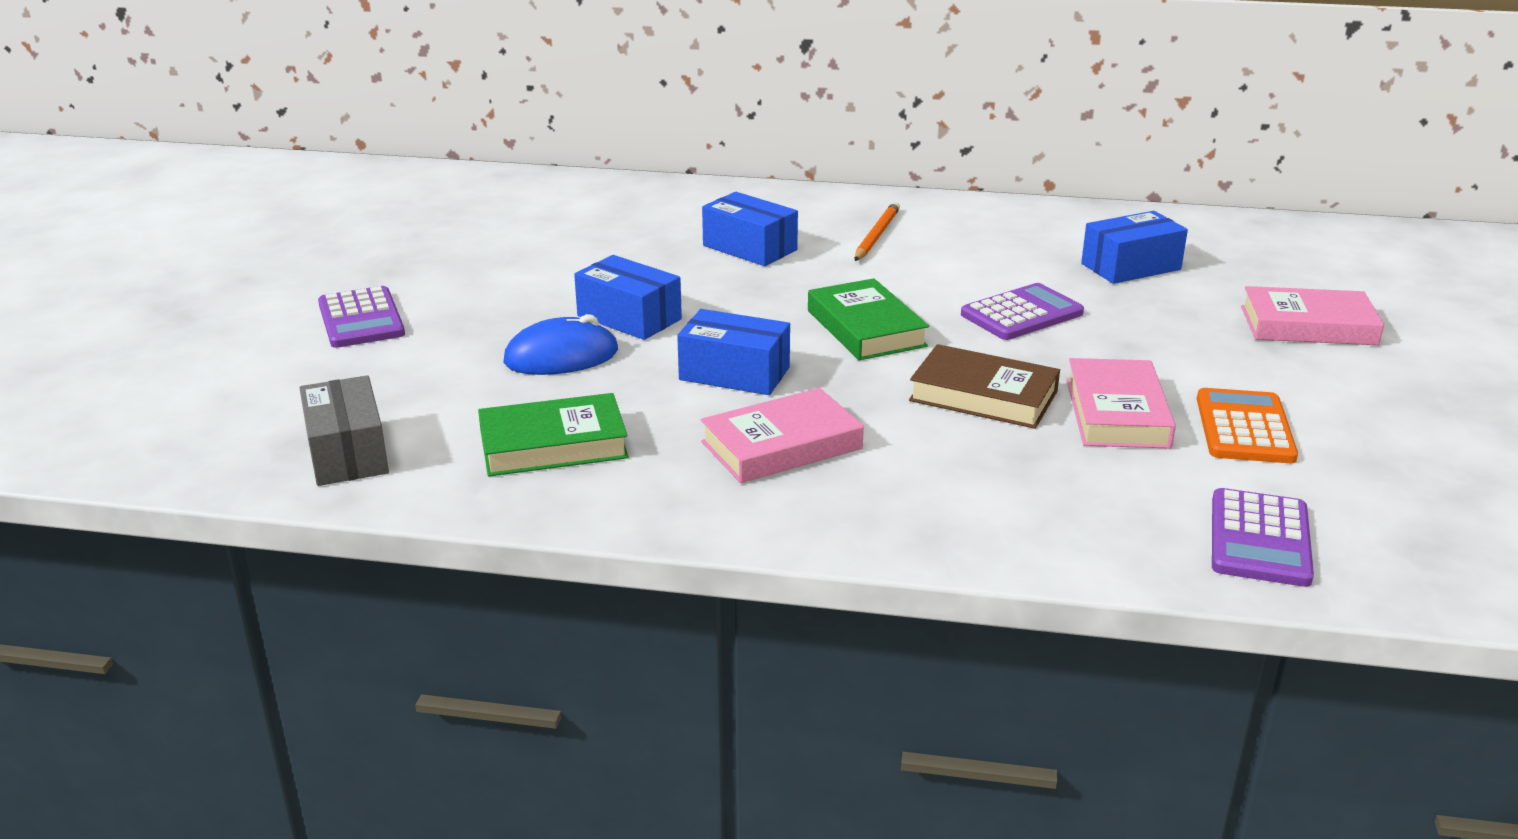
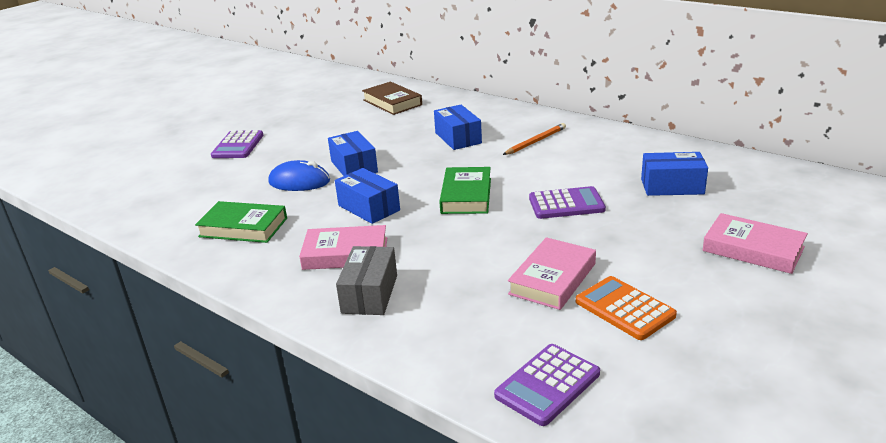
camera: 30 degrees right, 0 degrees up
grey box [299,375,389,486] -> grey box moved to [336,246,397,315]
brown book [909,344,1060,429] -> brown book moved to [362,82,422,115]
orange calculator [1197,388,1298,463] -> orange calculator turned 75 degrees counterclockwise [576,276,677,340]

